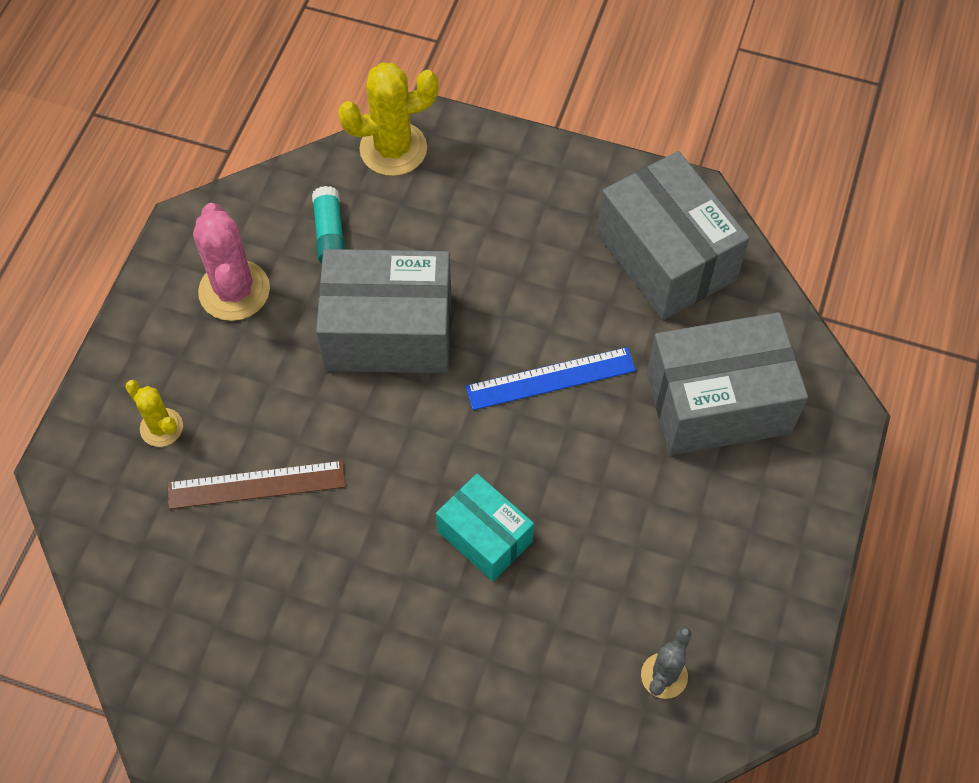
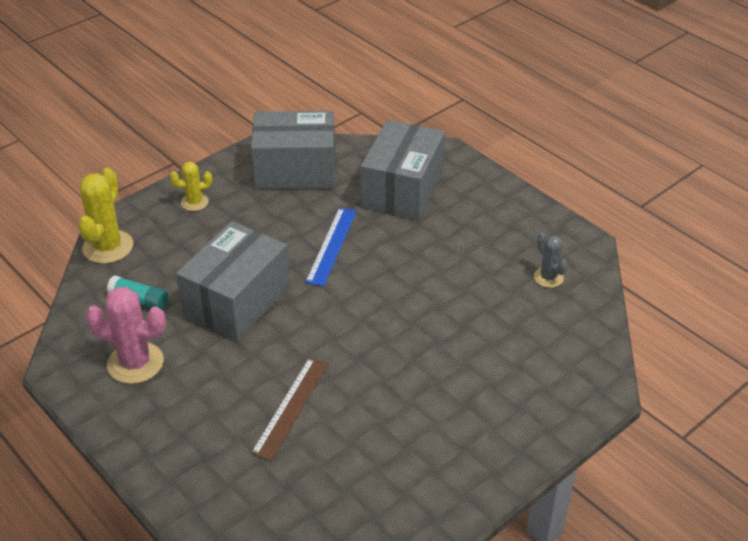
camera: 60 degrees left, 20 degrees down
yellow cactus [125,380,183,447] -> yellow cactus moved to [170,162,212,211]
turquoise box [436,474,534,581] -> none

